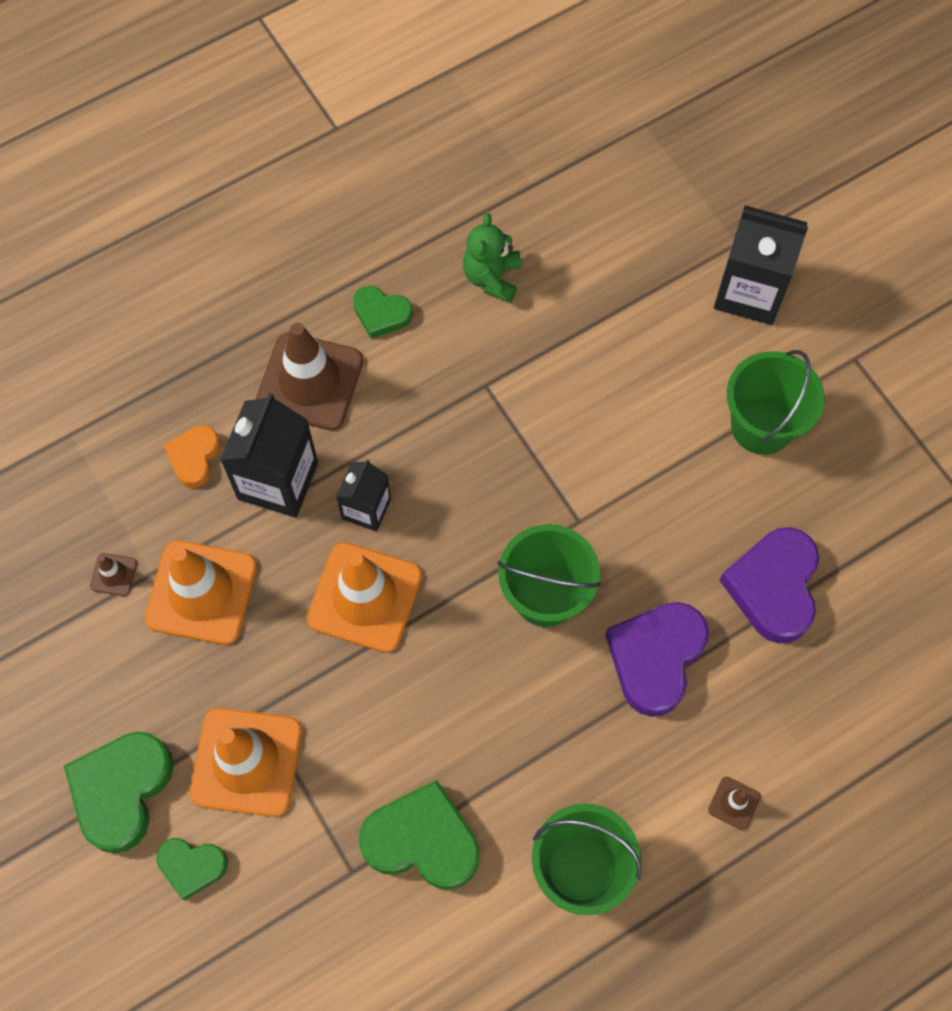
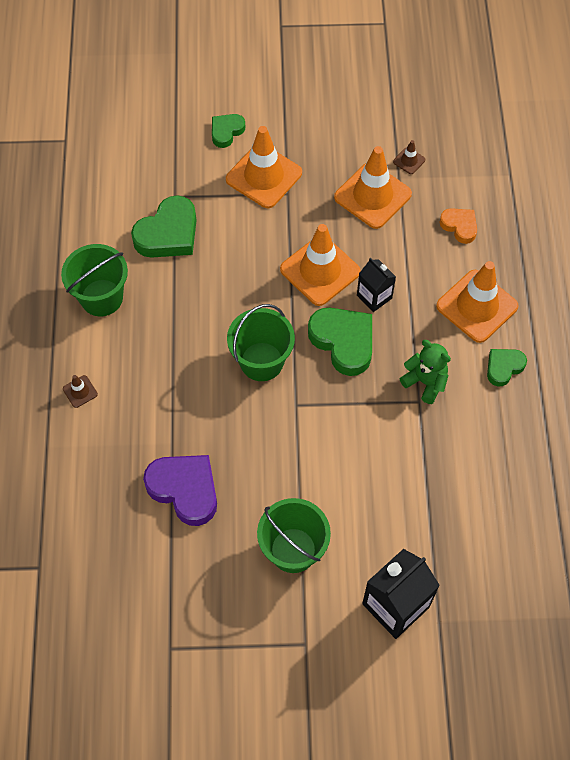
camera: 120 degrees right, 5 degrees down
green heart [64,732,174,854] -> green heart moved to [308,308,372,376]
black carton [220,392,318,518] -> none
brown traffic cone [256,323,363,430] -> orange traffic cone [436,261,519,343]
green teddy bear [463,213,521,303] -> green teddy bear moved to [400,340,451,404]
purple heart [605,602,709,717] -> none

